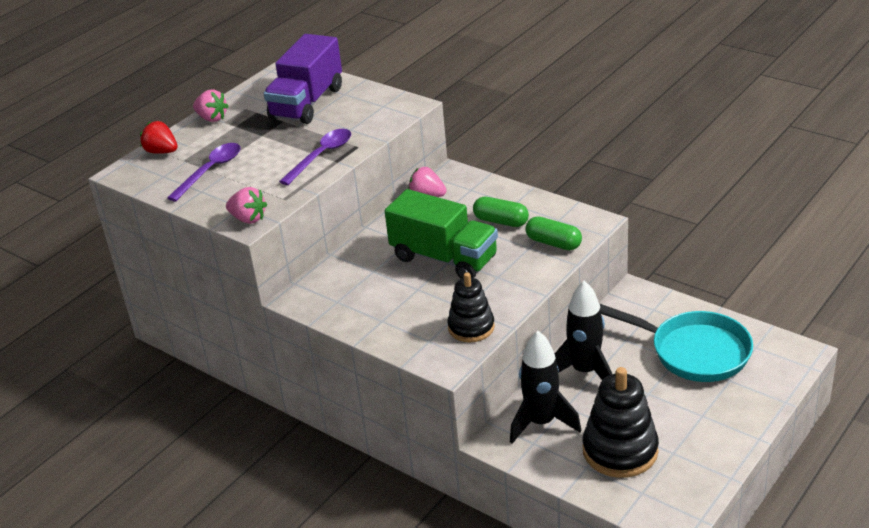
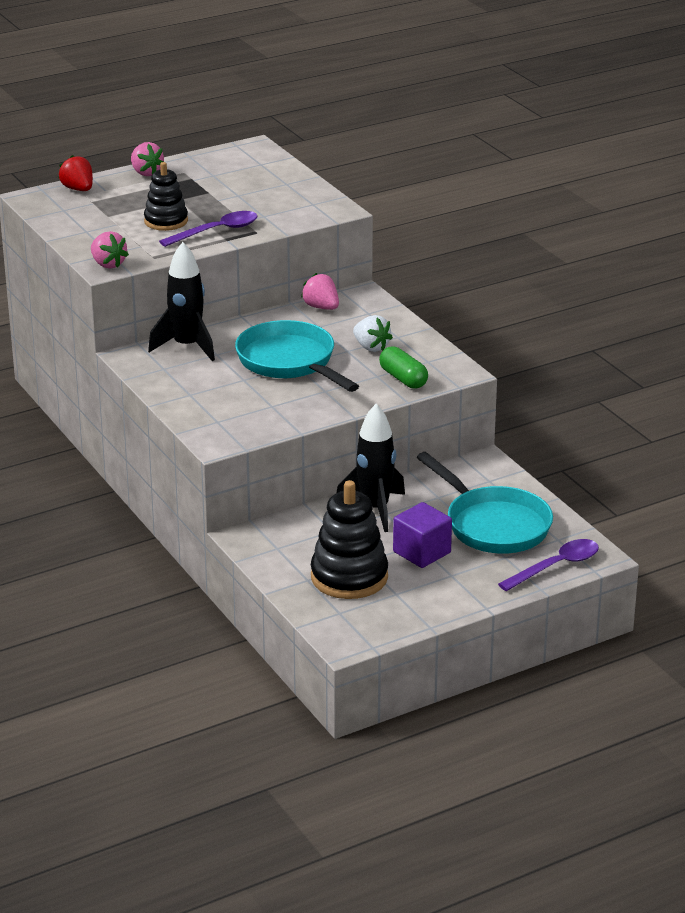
camera: 20 degrees right, 5 degrees down
purple spoon [167,143,241,202] -> purple spoon moved to [498,539,599,591]
purple truck [264,34,342,124] -> none
green truck [385,189,498,279] -> turquoise pan [235,320,359,392]
black stacking toy [447,272,495,342] -> black stacking toy moved to [144,162,188,231]
green capsule [473,197,529,227] -> white strawberry [353,315,393,352]
black rocket [510,331,581,444] -> black rocket moved to [148,242,215,361]
none -> purple cube [393,502,452,568]

